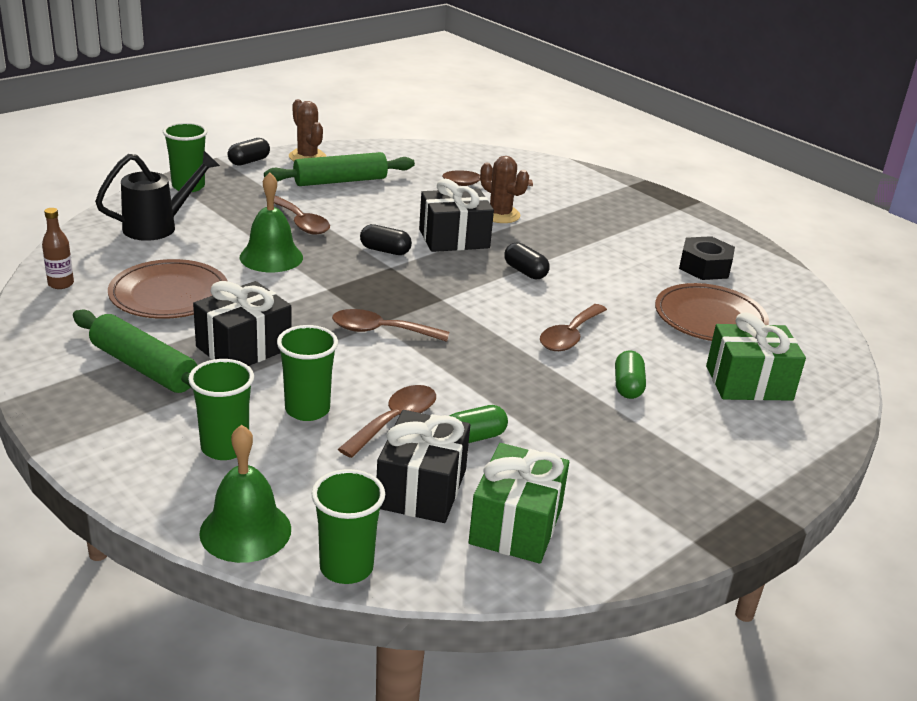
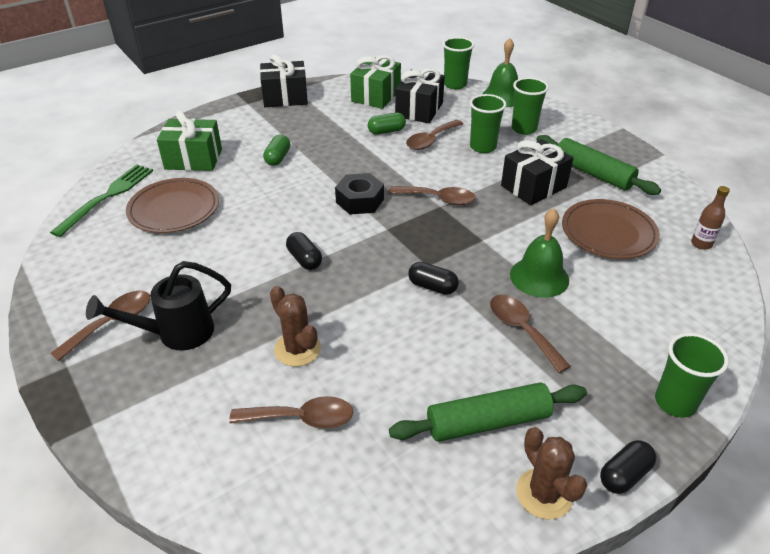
camera: 170 degrees left, 10 degrees up
black watering can [95,151,220,241] -> black watering can moved to [86,261,231,350]
black gift [419,179,494,252] -> black gift moved to [260,54,308,107]
brown spoon [540,304,607,351] -> brown spoon moved to [50,291,150,361]
black nut [679,236,735,280] -> black nut moved to [335,173,384,214]
none -> green fork [50,165,153,237]

